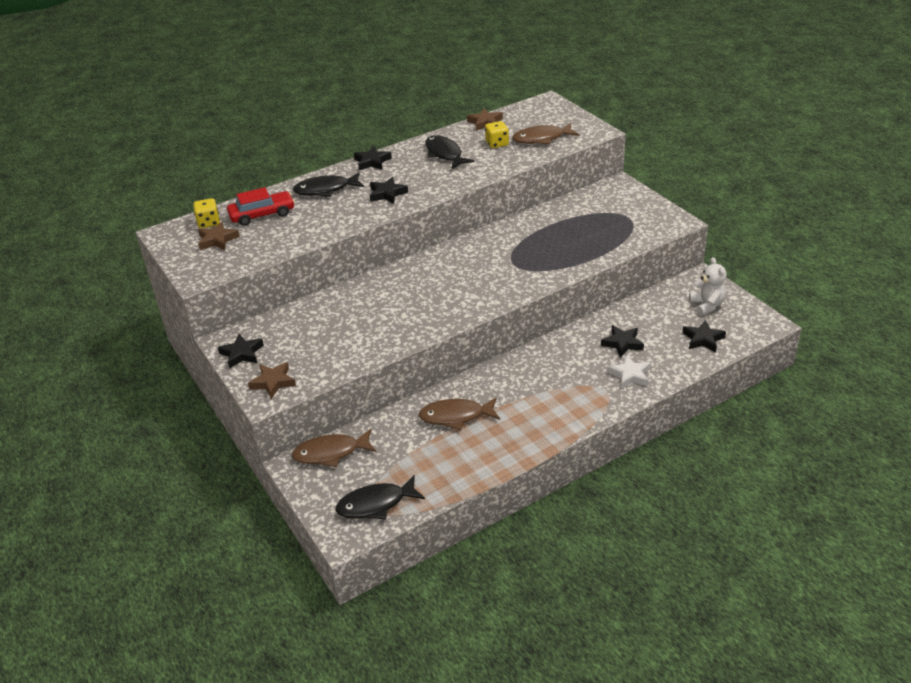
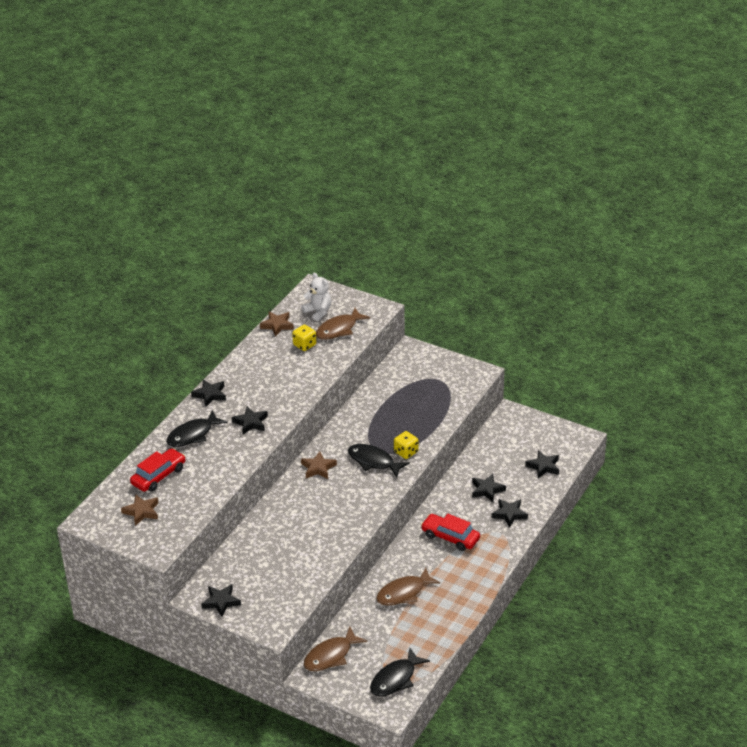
camera: 30 degrees left, 0 degrees up
yellow dice [193,198,220,228] -> yellow dice moved to [394,431,418,459]
brown star [248,362,296,399] -> brown star moved to [301,451,337,479]
black fish [425,135,474,169] -> black fish moved to [348,444,410,477]
white star [607,355,651,389] -> black star [492,499,528,528]
white teddy bear [689,257,727,316] -> white teddy bear moved to [301,273,331,321]
none -> red car [421,514,480,551]

